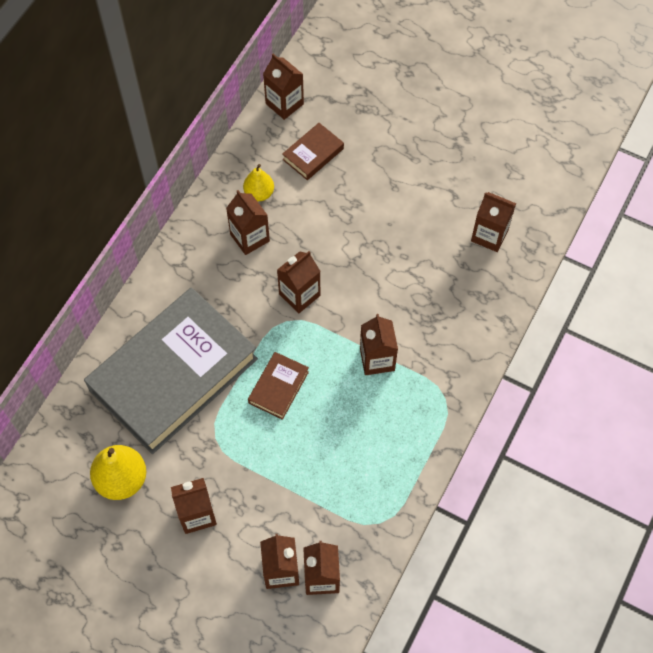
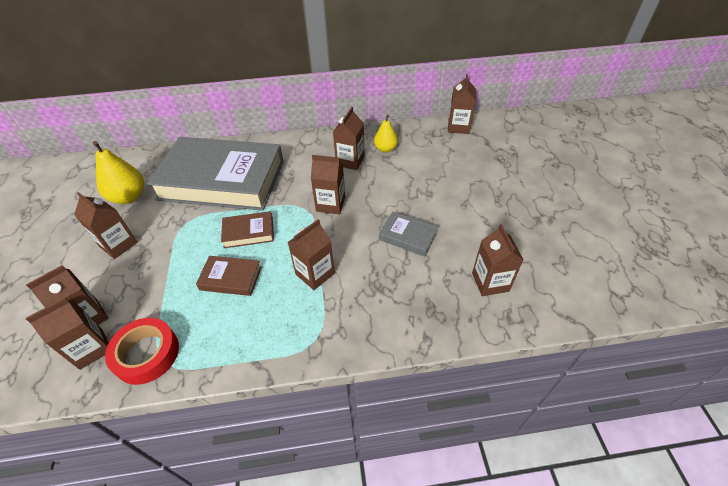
camera: 55 degrees right, 15 degrees down
brown book [282,123,344,180] -> brown book moved to [196,256,261,296]
none -> red tape [105,318,179,385]
none -> grey book [379,212,438,256]

